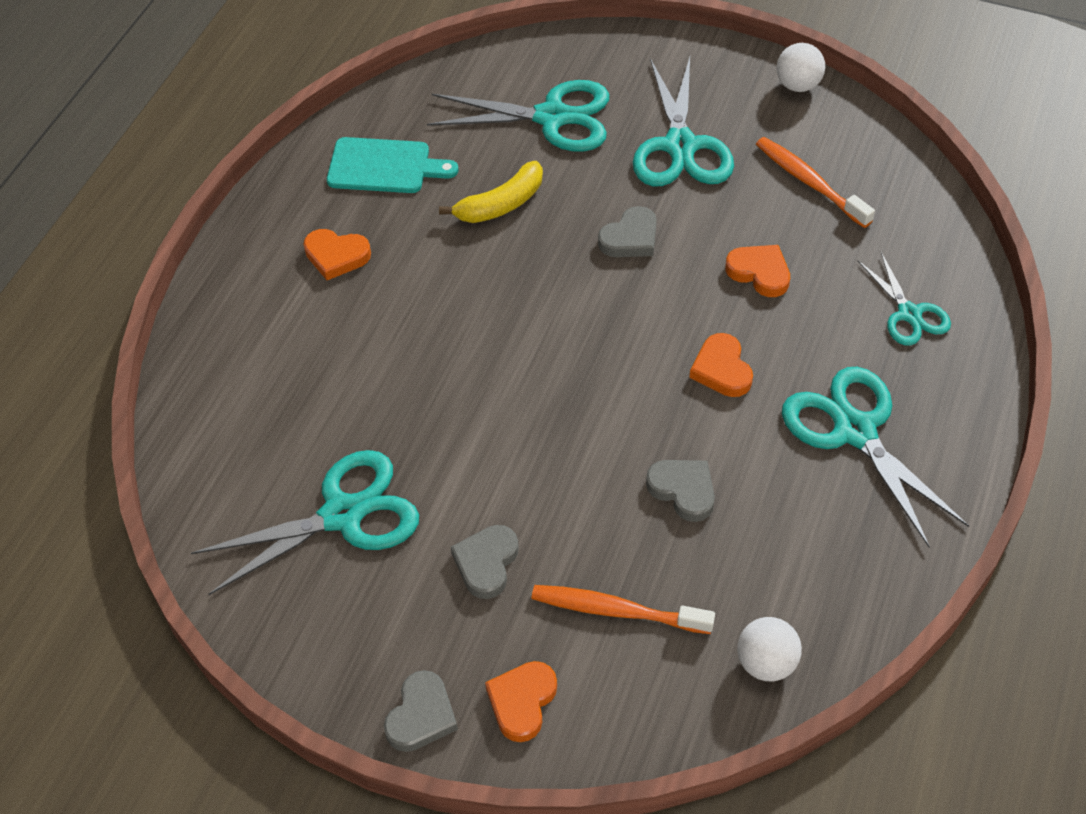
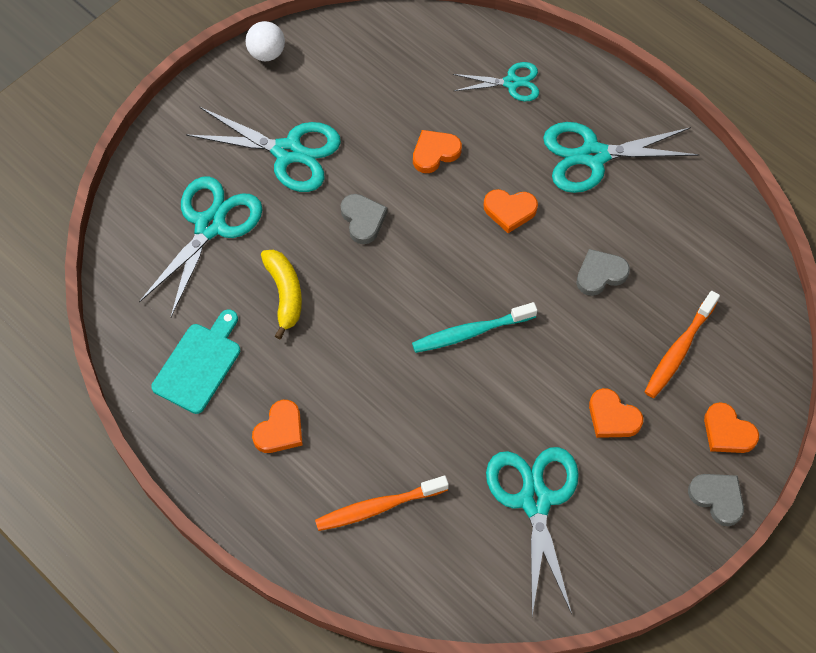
camera: 70 degrees left, 10 degrees up
grey heart [451,525,519,599] -> orange heart [589,388,643,438]
white ball [737,617,802,682] -> none
orange toothbrush [756,137,875,228] -> orange toothbrush moved to [315,476,449,531]
none -> turquoise toothbrush [412,302,538,353]

